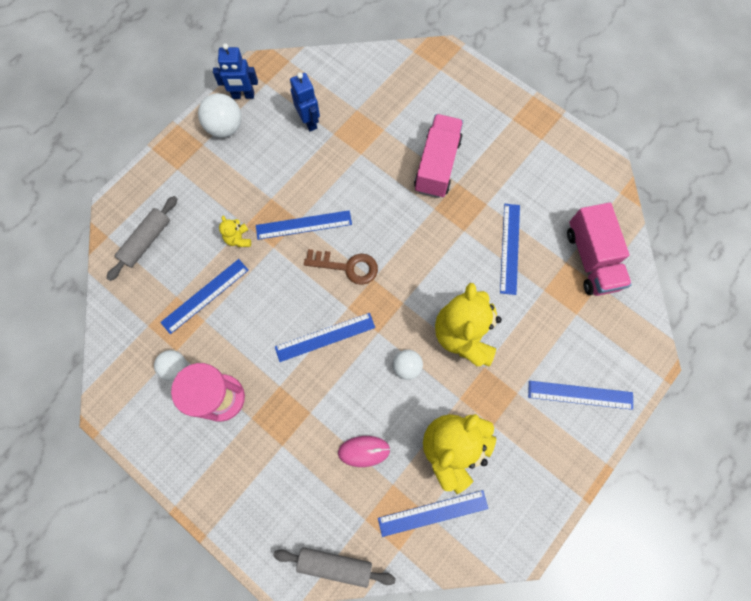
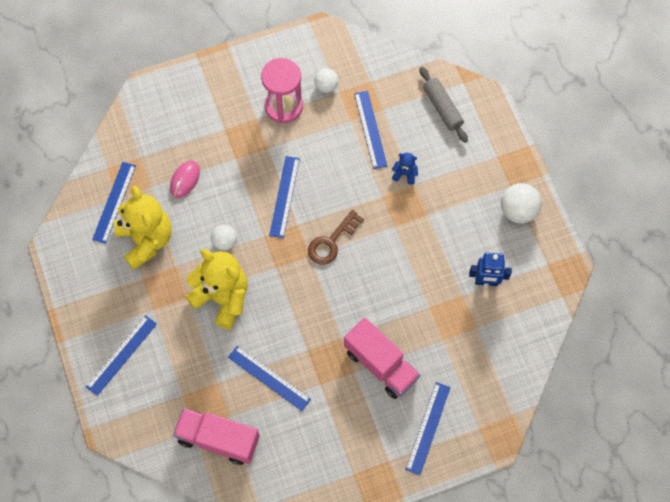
camera: 120 degrees right, 5 degrees down
blue robot [213,43,258,99] -> none
yellow teddy bear [219,216,251,247] -> blue teddy bear [392,153,418,185]
blue ruler [256,210,352,240] -> blue ruler moved to [405,382,451,475]
grey rolling pin [273,547,396,588] -> none

